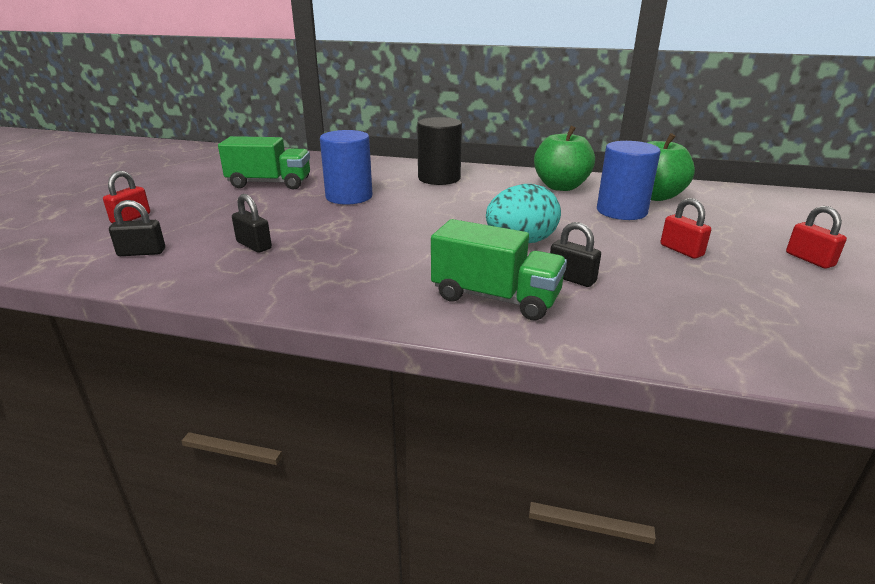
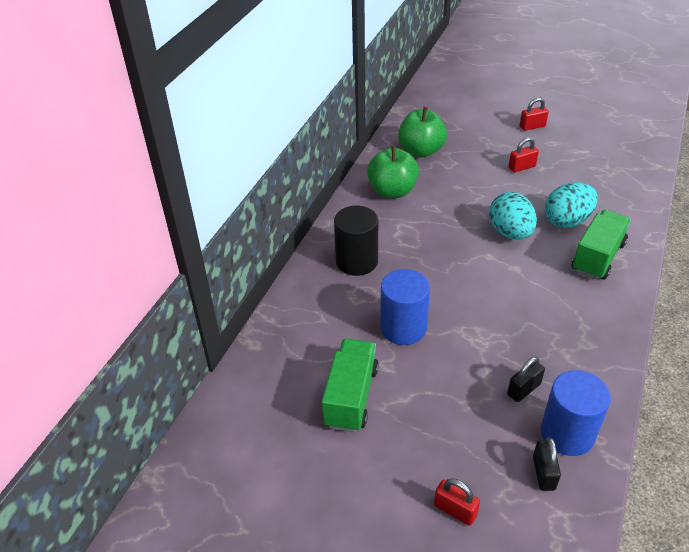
camera: 80 degrees left, 15 degrees up
black padlock [550,222,601,287] -> turquoise egg [545,182,598,228]
blue cylinder [597,141,660,220] -> blue cylinder moved to [541,370,611,456]

